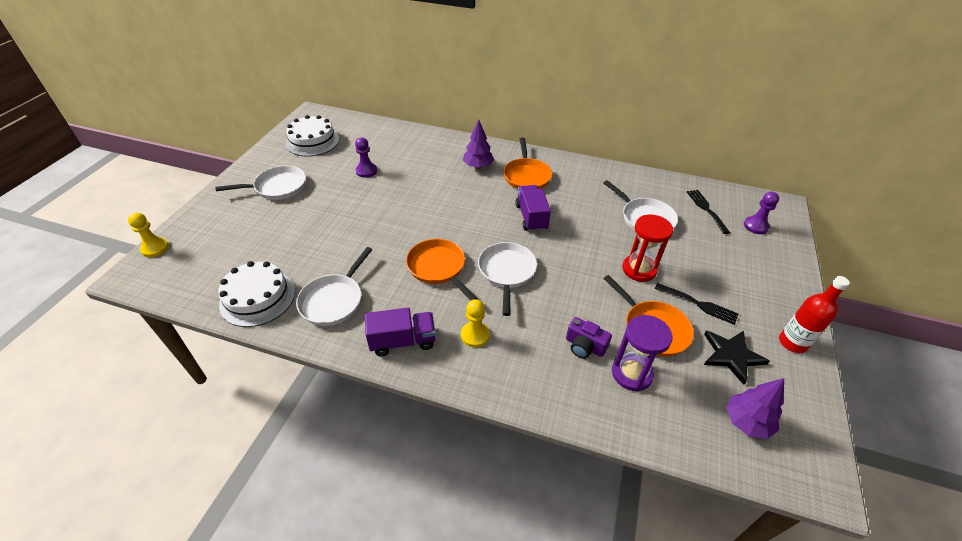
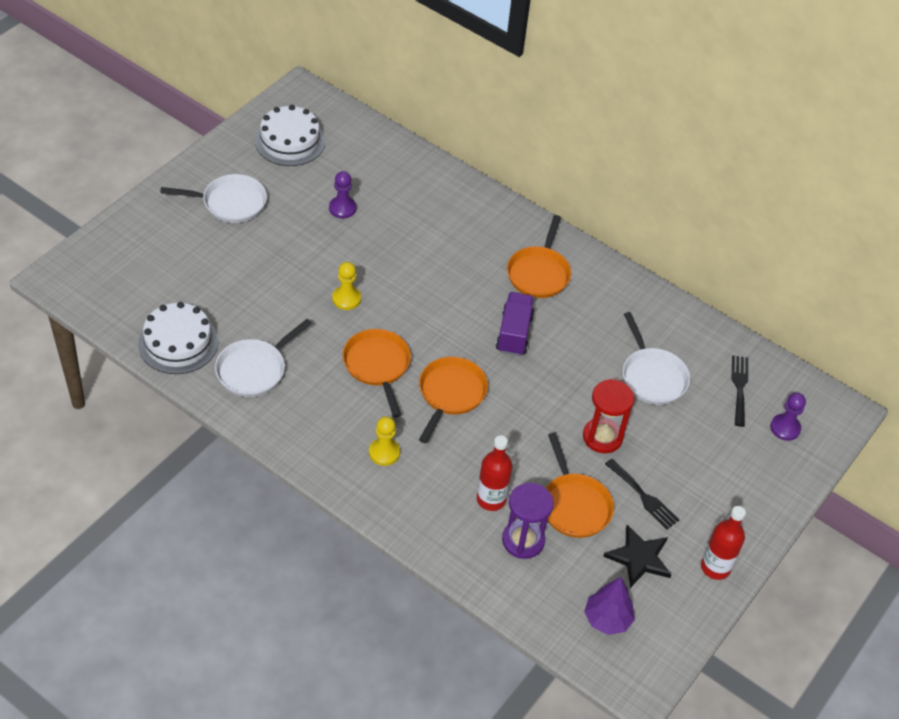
camera: 15 degrees right, 5 degrees up
yellow pawn [128,213,169,257] -> yellow pawn moved to [332,262,361,310]
purple truck [365,308,436,356] -> none
purple tree [463,120,494,169] -> none
white pan [478,242,537,316] -> orange pan [419,357,488,443]
purple camera [566,317,612,359] -> red bottle [477,435,512,511]

